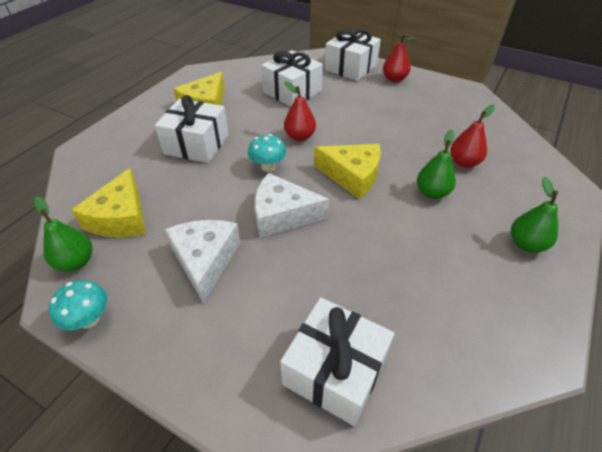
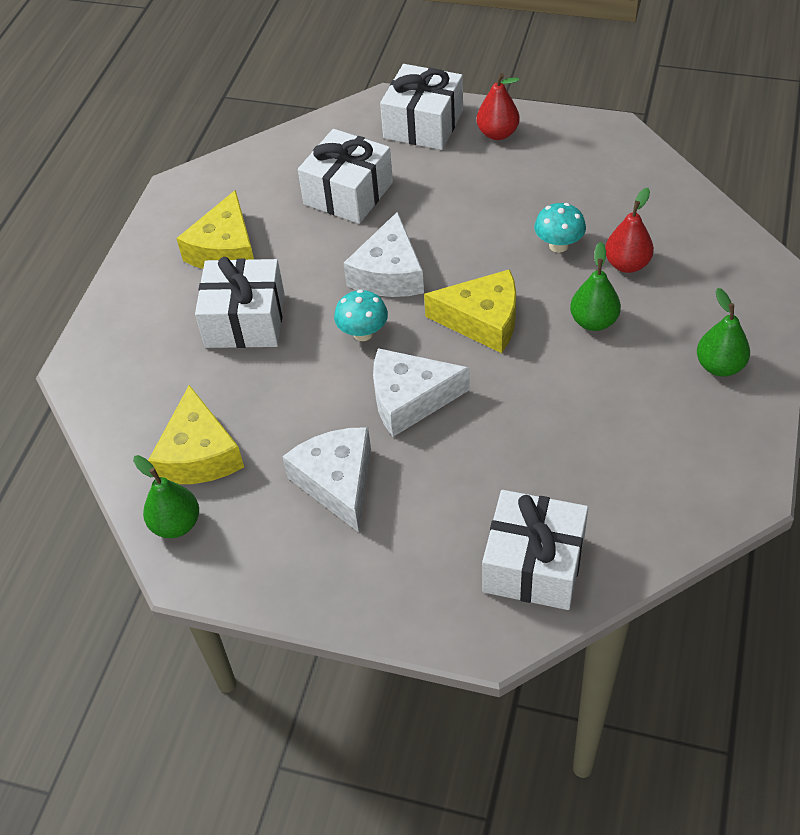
camera: 10 degrees left, 5 degrees up
turquoise mushroom [49,280,107,330] -> turquoise mushroom moved to [534,203,586,253]
red pear [284,81,316,141] -> white cheese [343,211,424,297]

